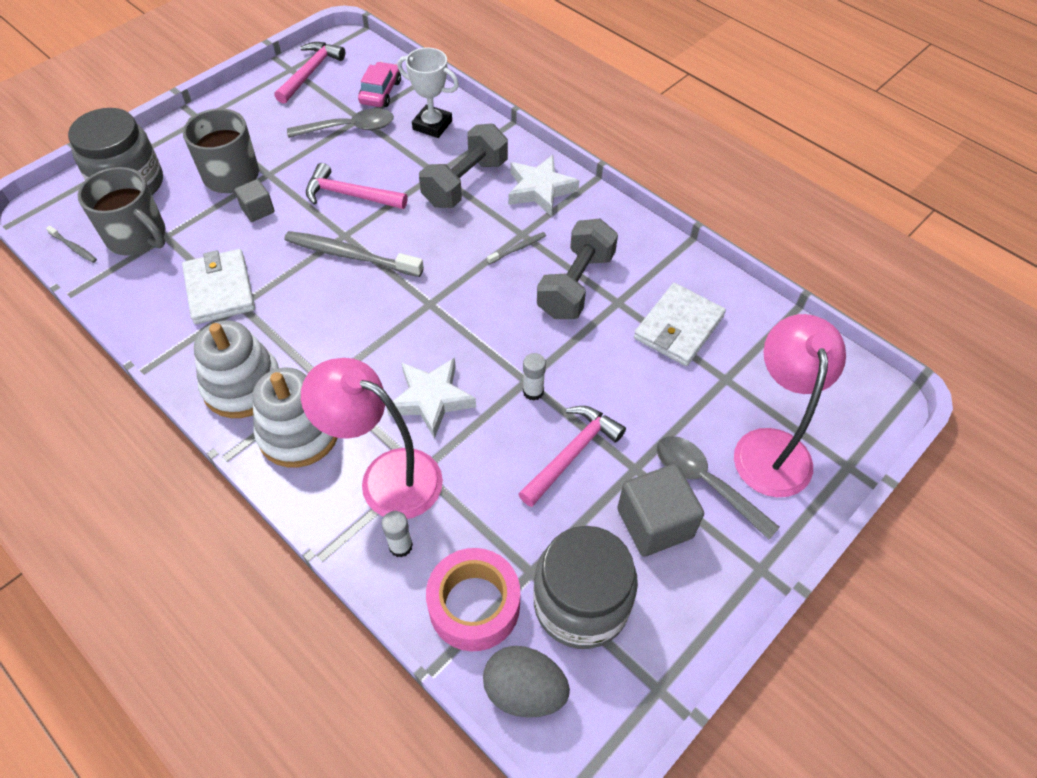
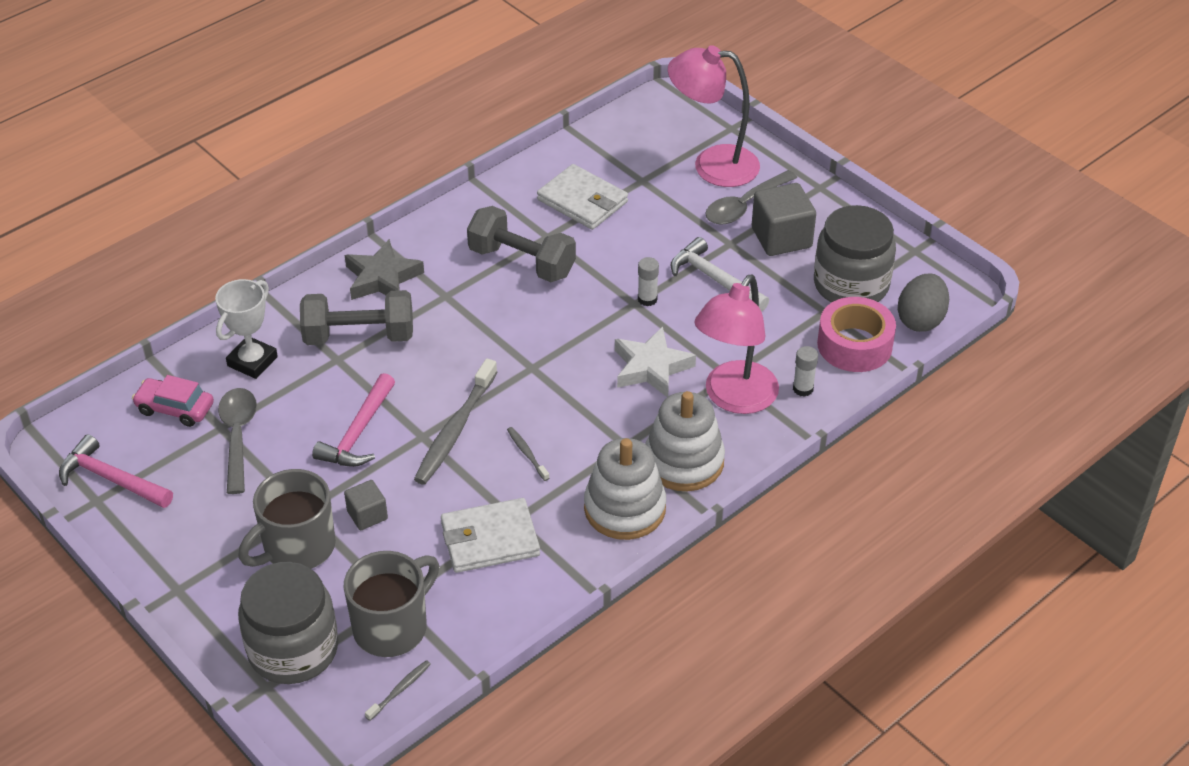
camera: 85 degrees left, 10 degrees down
grey dumbbell [419,123,508,208] -> grey dumbbell turned 45 degrees counterclockwise [300,290,413,345]
grey toothbrush [487,232,546,264] -> grey toothbrush moved to [507,427,549,481]
white star [508,155,579,216] -> grey star [345,239,424,300]
pink hammer [518,406,626,507] -> white hammer [670,237,769,312]

